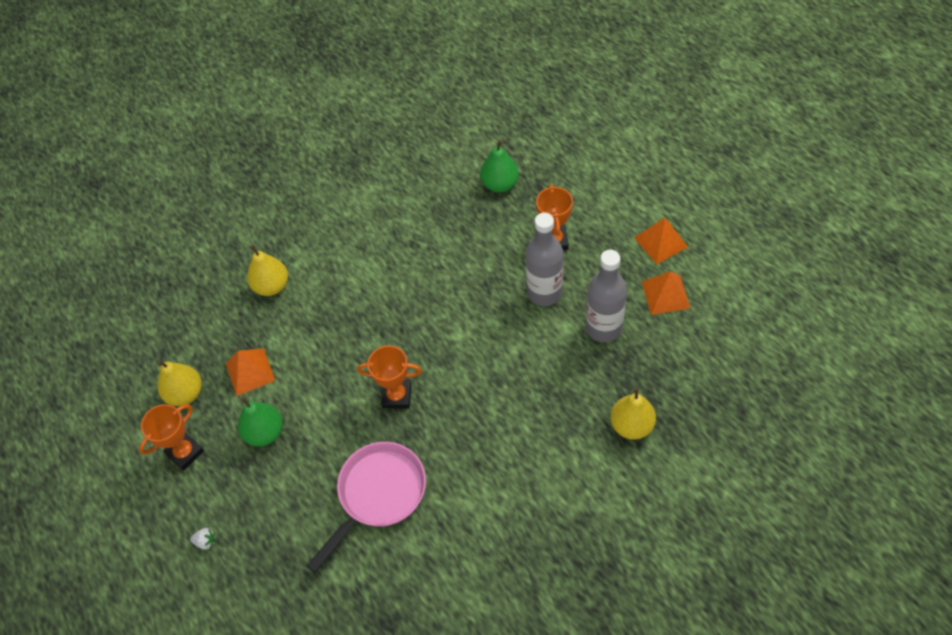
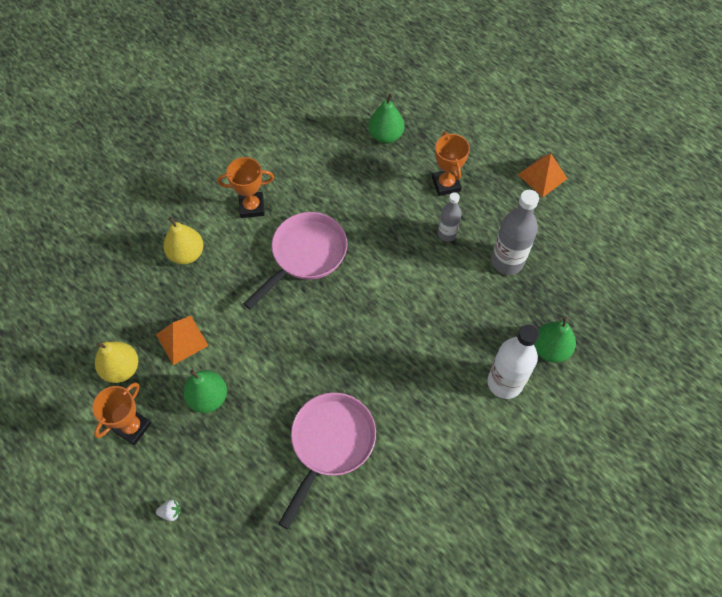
camera: 15 degrees left, 5 degrees up
orange trophy [357,345,422,409] -> orange trophy moved to [217,157,274,218]
grey bottle [526,213,563,306] -> grey bottle [438,192,462,242], size x0.59
yellow pear [610,387,656,440] -> green pear [534,316,576,363]
orange pyramid [642,271,691,315] -> none
none -> pink pan [243,212,347,309]
none -> white bottle [488,324,539,399]

